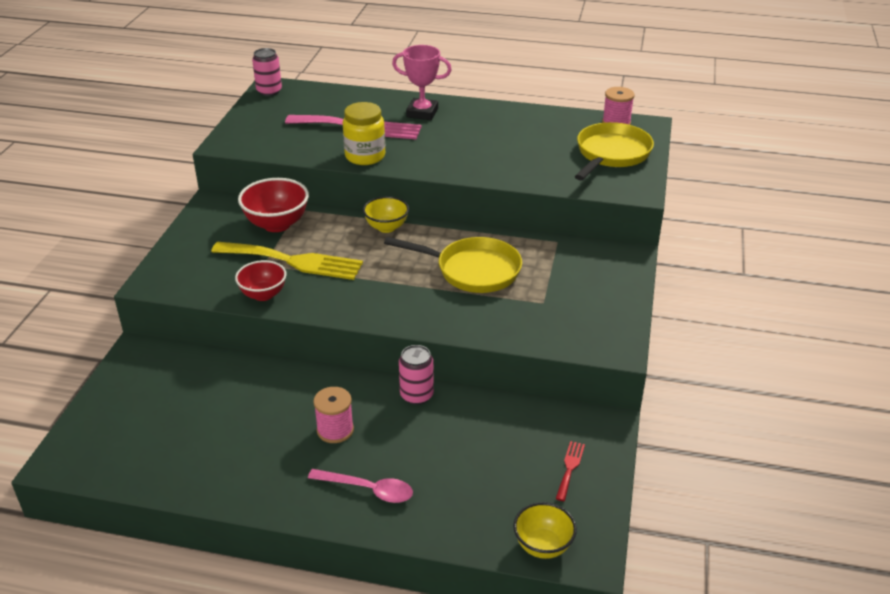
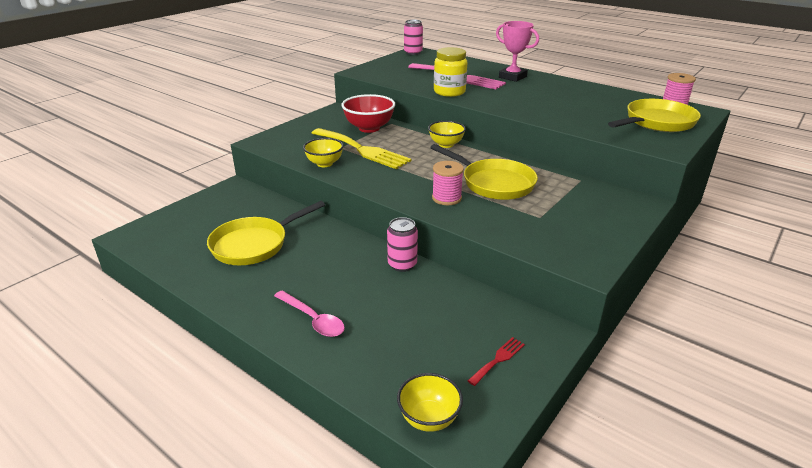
camera: 25 degrees right, 5 degrees down
red bowl [235,260,287,301] -> yellow bowl [303,138,344,167]
pink spool [313,387,354,443] -> pink spool moved to [432,161,464,205]
none -> yellow pan [207,201,325,265]

